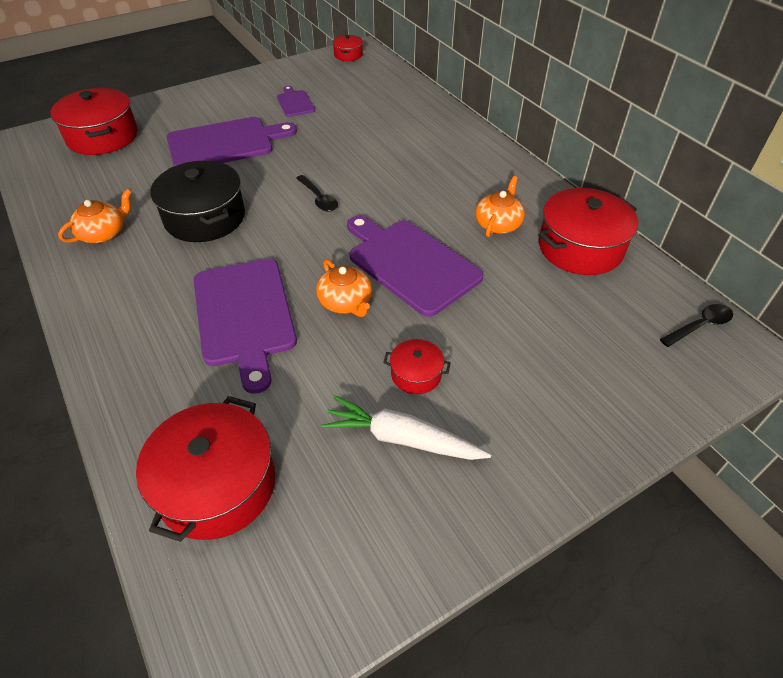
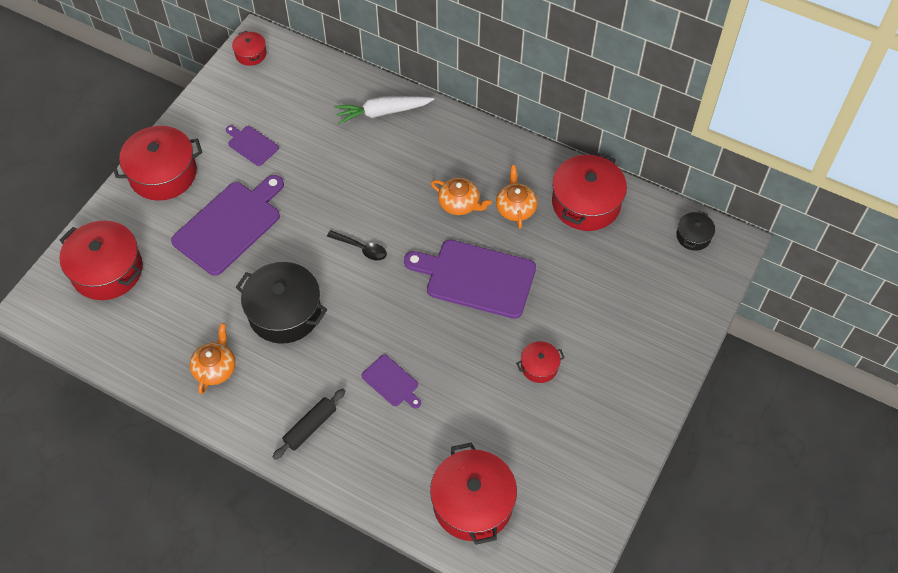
camera: 30 degrees left, 10 degrees up
purple cutting board [194,259,297,394] -> purple cutting board [361,354,421,408], size x0.49
orange teapot [316,259,372,317] -> orange teapot moved to [431,178,492,215]
white carrot [321,395,491,460] -> white carrot moved to [334,96,434,124]
black spoon [660,304,733,347] -> black pot [676,211,715,251]
none -> red pot [112,126,203,201]
none -> black rolling pin [273,389,345,460]

